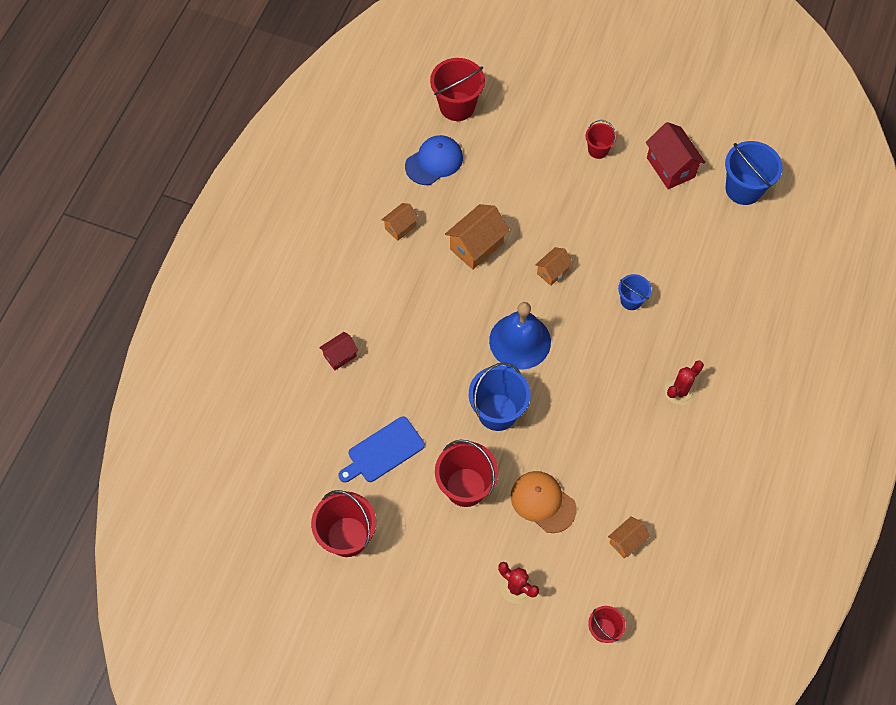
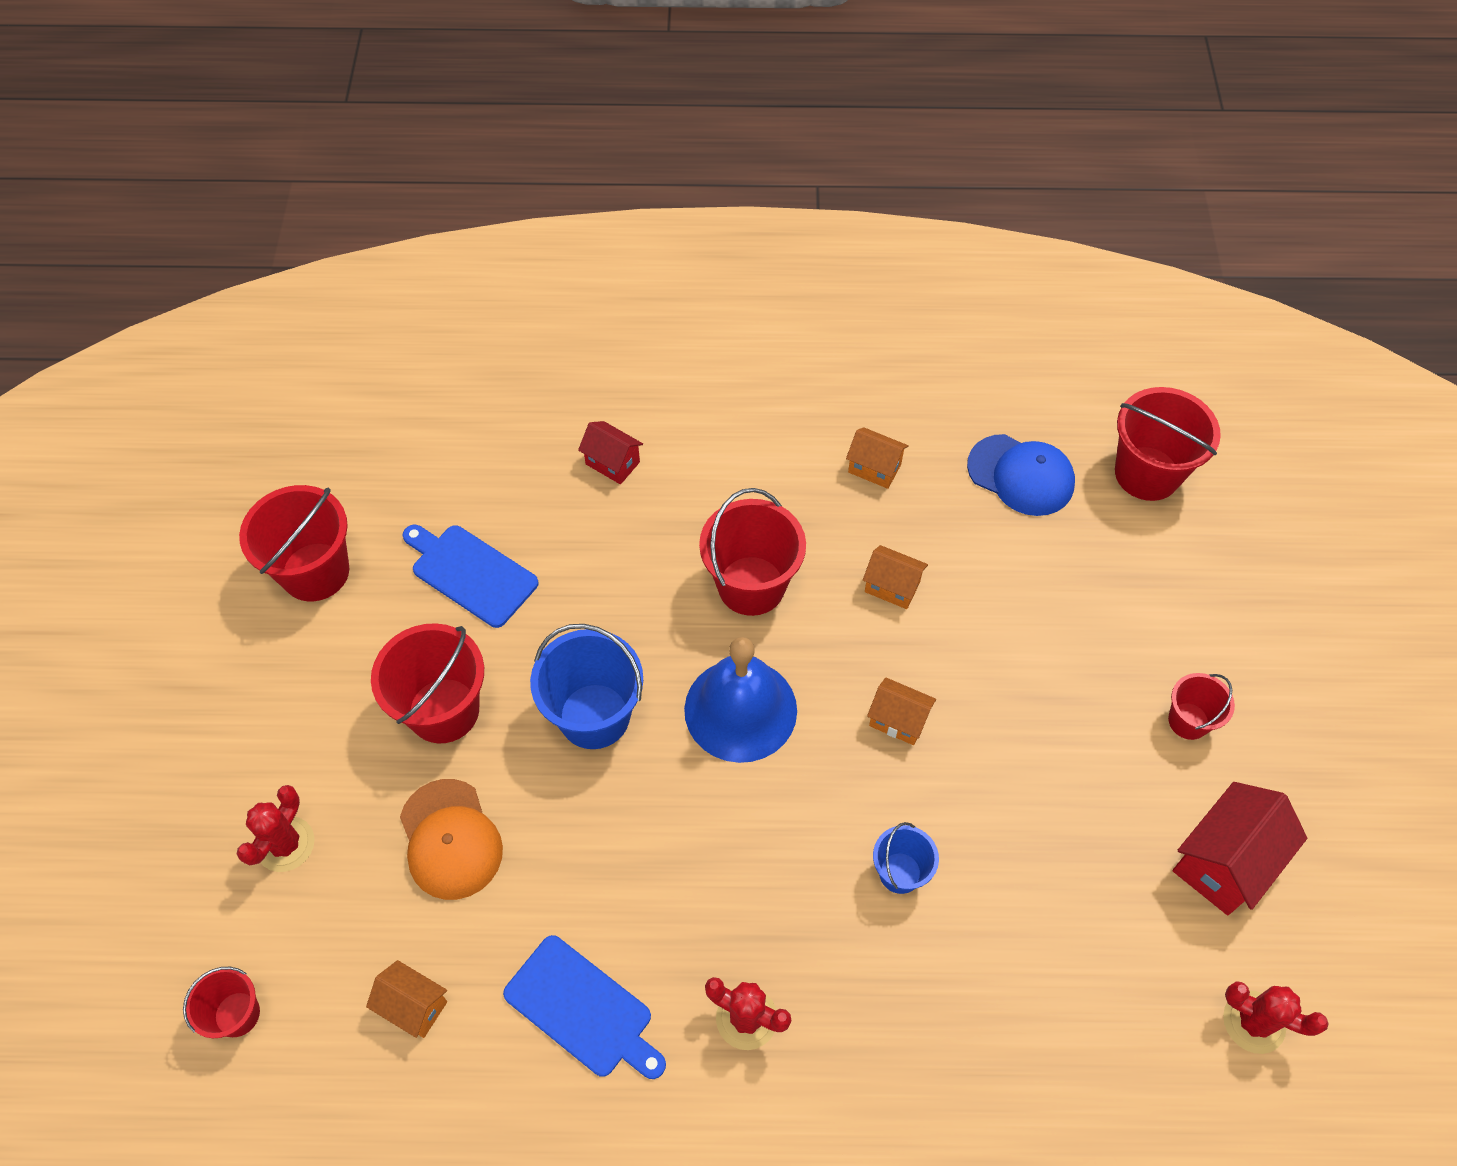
camera: 70 degrees right, 5 degrees down
orange house [445,204,510,270] -> orange house [863,545,928,609], size x0.59
orange cap [511,471,576,533] -> orange cap turned 135 degrees clockwise [400,779,503,900]
blue bucket [725,141,783,205] -> red cactus [1223,981,1329,1054]
none -> blue cutting board [503,935,666,1079]
none -> red bucket [699,488,806,616]

